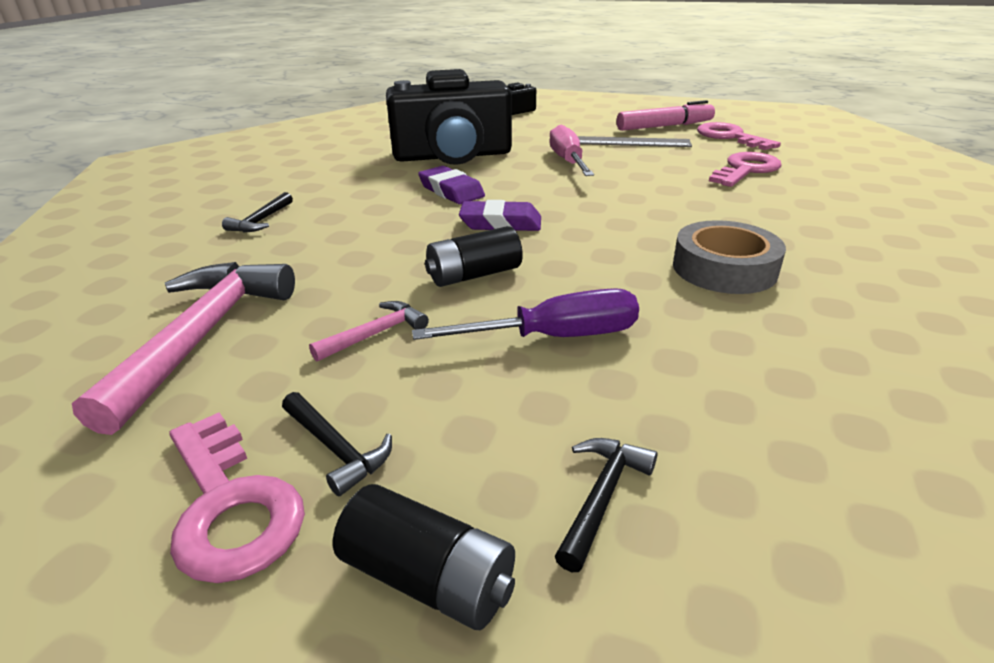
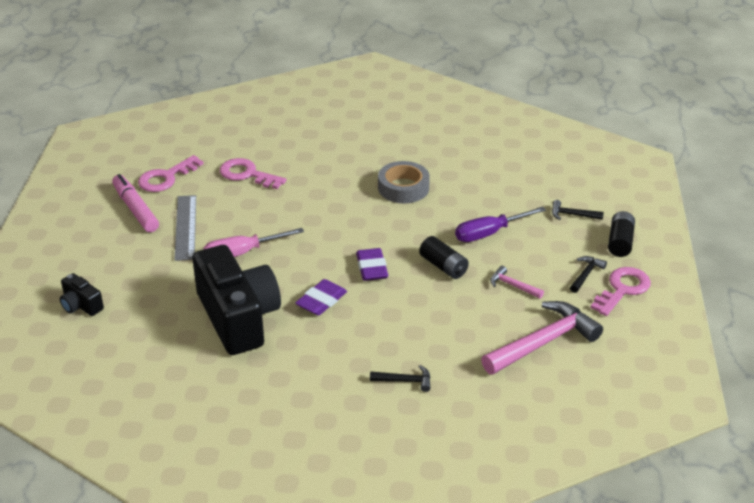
camera: 105 degrees left, 5 degrees up
pink hammer [72,262,295,435] -> pink hammer turned 150 degrees clockwise [481,301,603,375]
purple screwdriver [412,288,639,340] -> purple screwdriver turned 90 degrees counterclockwise [455,207,546,242]

